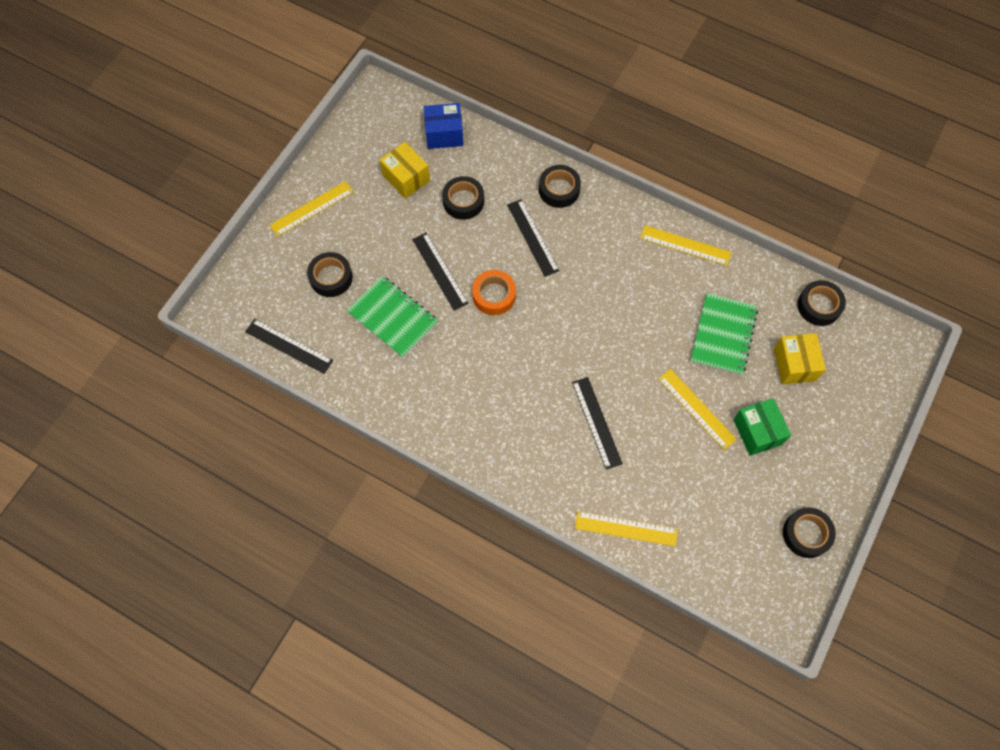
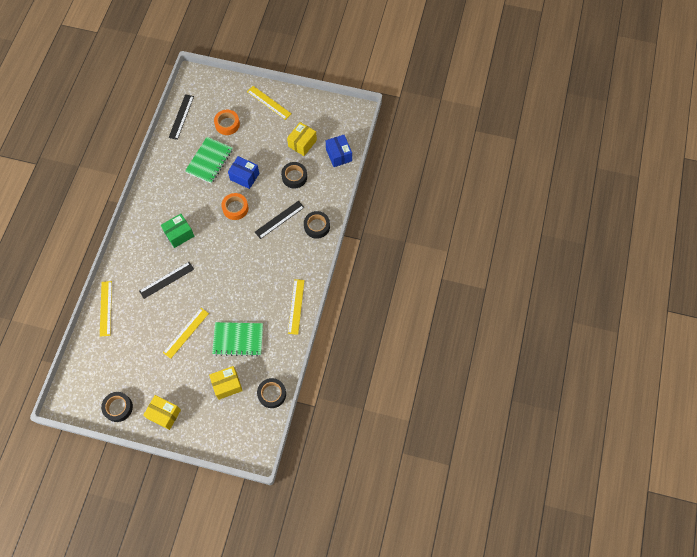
camera: 75 degrees right, 0 degrees up
black tape [307,252,353,297] -> orange tape [214,110,240,135]
black ruler [412,233,469,311] -> blue box [228,156,259,189]
green box [733,398,791,456] -> green box moved to [161,214,194,248]
none -> yellow box [143,395,181,430]

